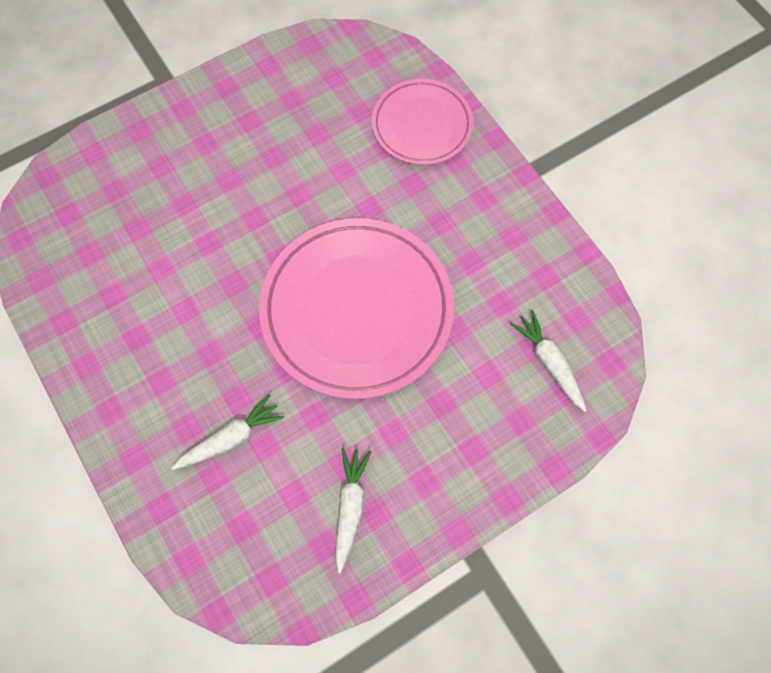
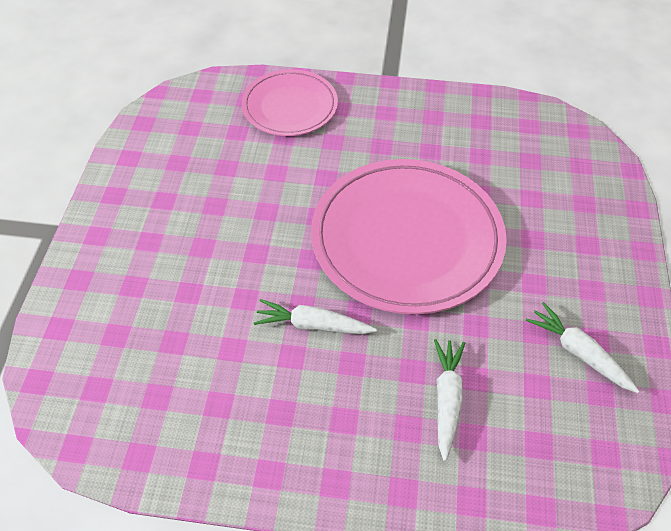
camera: 50 degrees left, 15 degrees down
white carrot [510,310,587,412] -> white carrot moved to [254,299,377,334]

